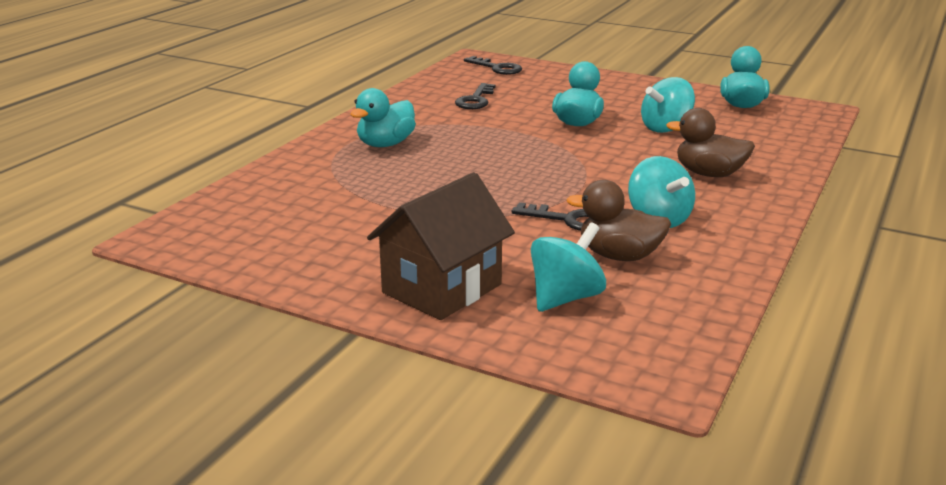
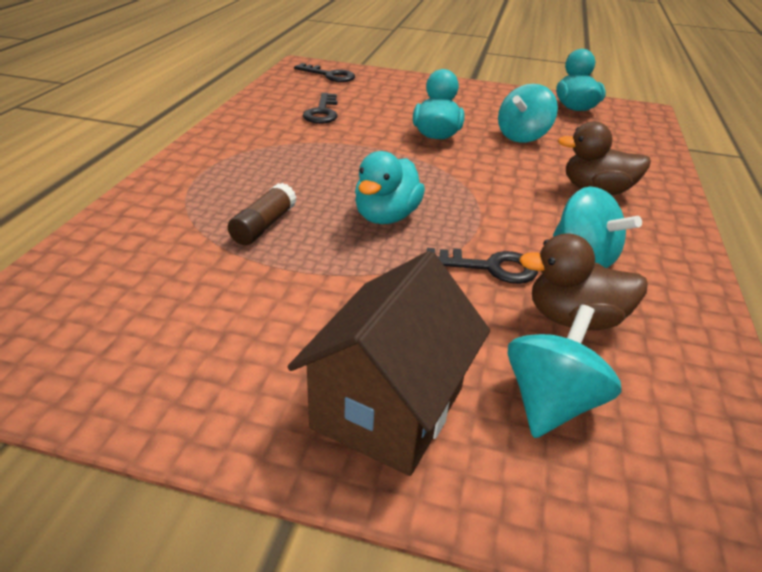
camera: 15 degrees left, 10 degrees up
turquoise duck [350,88,416,147] -> turquoise duck moved to [355,151,425,224]
none -> brown glue stick [228,183,296,245]

